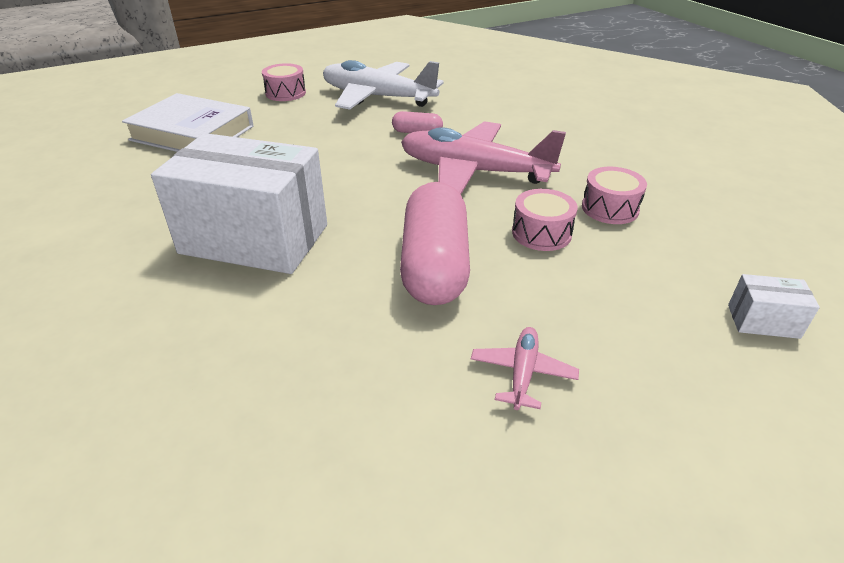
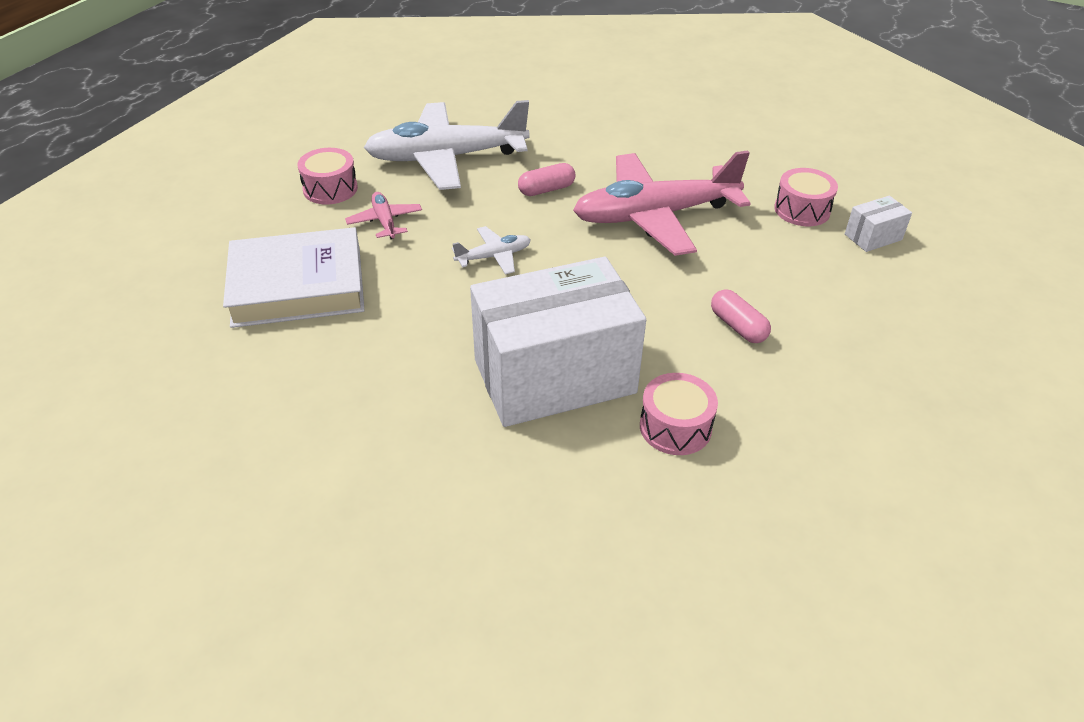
camera: 35 degrees left, 5 degrees up
pink capsule [400,182,470,305] -> pink capsule [711,289,771,343], size x0.45
pink plane [471,327,579,410] -> pink plane moved to [345,192,422,239]
pink drum [512,189,578,251] -> pink drum moved to [640,373,718,455]
white box [728,274,820,339] -> white box moved to [845,196,912,252]
none -> white plane [452,226,531,275]

